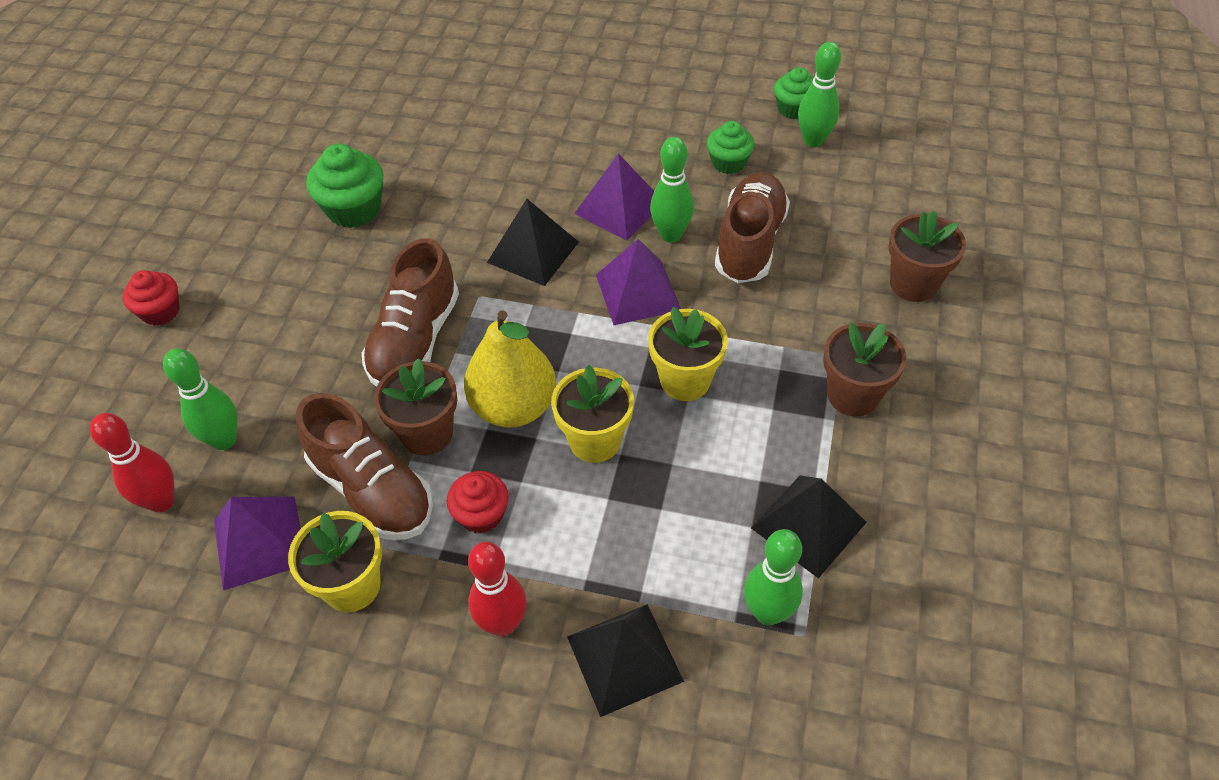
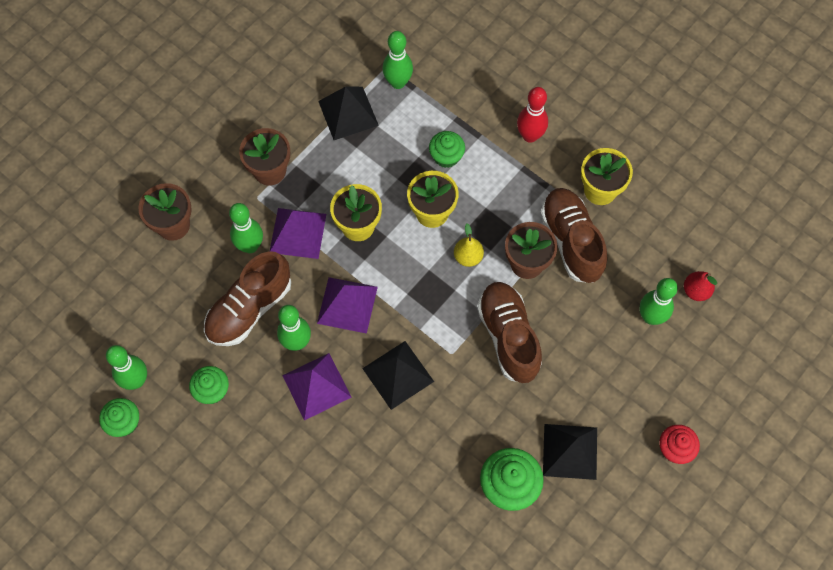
camera: 155 degrees left, 15 degrees up
red bowling pin [90,413,174,512] -> red pear [684,271,717,301]
purple pyramid [214,496,301,590] -> purple pyramid moved to [270,208,326,259]
brown shoe [362,238,459,387] -> brown shoe turned 60 degrees counterclockwise [477,282,542,383]
red cupcake [447,471,509,534] -> none
yellow pear [464,310,556,428] -> yellow pear [454,224,484,267], size x0.51
black pyramid [567,605,684,717] -> black pyramid moved to [543,424,597,480]
none -> green bowling pin [229,203,263,253]
none -> green cupcake [429,131,465,168]

